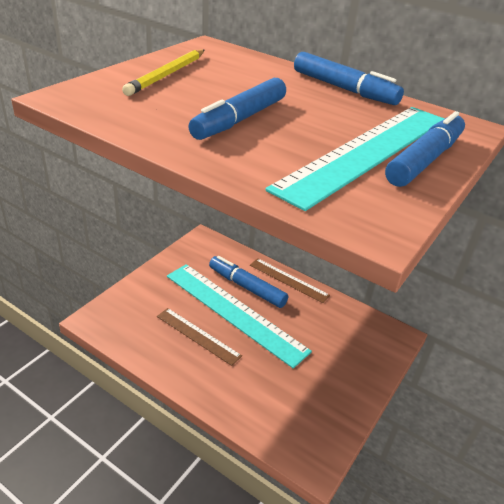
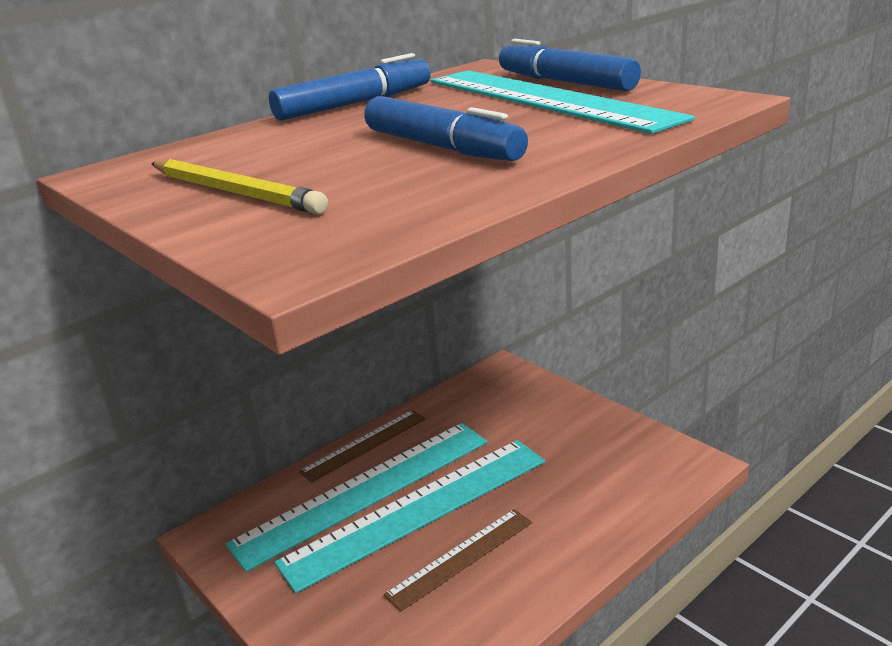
camera: 70 degrees left, 10 degrees down
blue marker [209,256,288,308] -> turquoise ruler [226,423,488,572]

